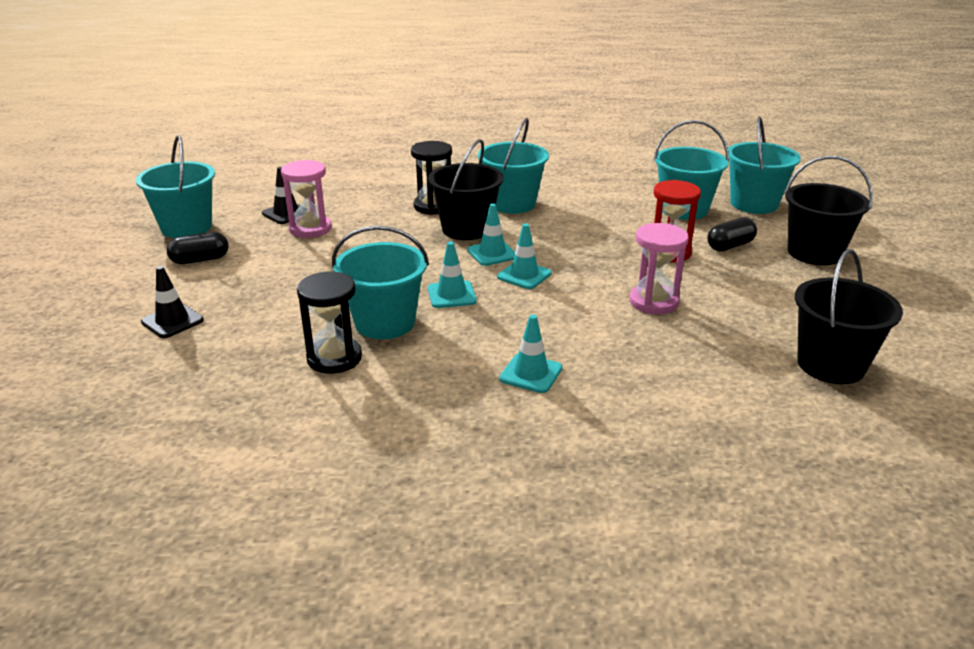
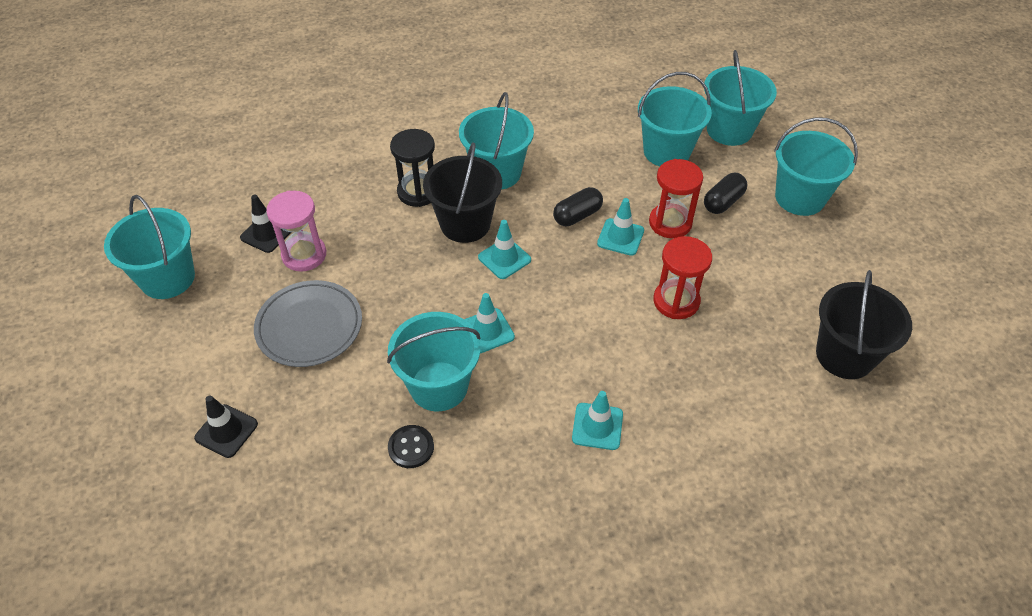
camera: 15 degrees left, 20 degrees up
black capsule [167,232,228,264] -> black capsule moved to [553,187,603,226]
black hourglass [297,271,362,373] -> black button [388,425,434,468]
turquoise traffic cone [497,223,552,289] -> turquoise traffic cone moved to [597,198,644,256]
pink hourglass [629,223,689,314] -> red hourglass [653,236,712,319]
black bucket [785,156,873,265] -> turquoise bucket [774,117,858,216]
none -> grey plate [254,280,362,367]

